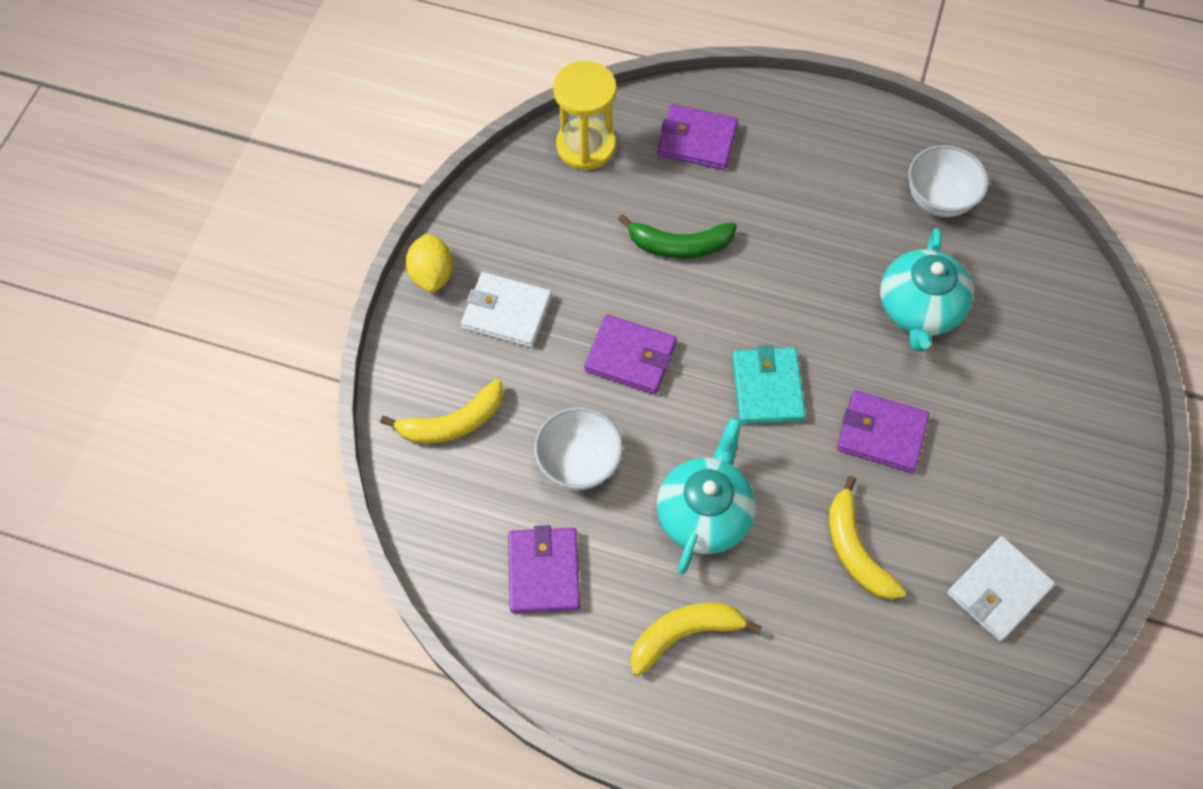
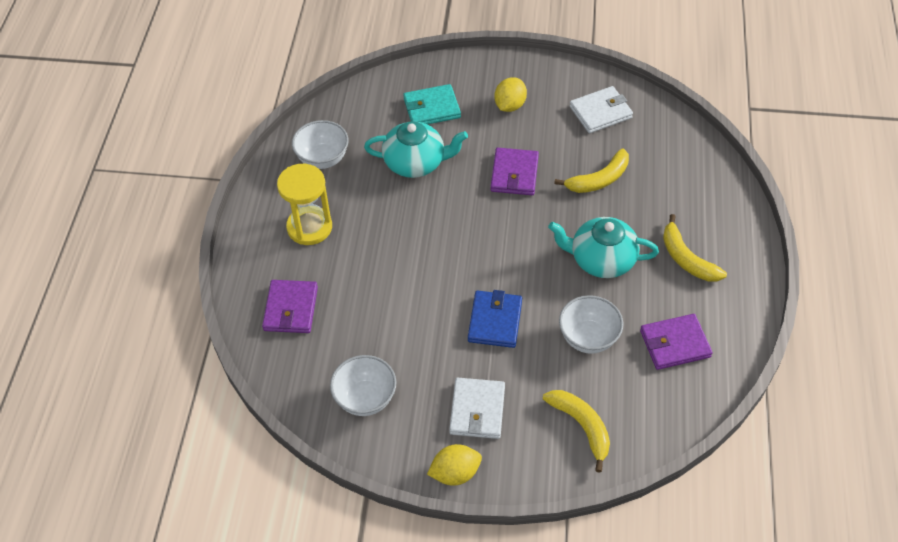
camera: 100 degrees left, 10 degrees down
yellow hourglass [553,61,617,170] -> yellow hourglass moved to [277,164,332,245]
purple wallet [584,315,677,394] -> blue wallet [468,290,522,348]
green banana [618,214,737,259] -> none
turquoise wallet [732,345,806,424] -> turquoise wallet moved to [403,84,461,124]
white wallet [947,536,1055,641] -> white wallet turned 60 degrees counterclockwise [570,86,633,133]
none -> white bowl [330,355,397,416]
none -> yellow lemon [494,77,527,112]

